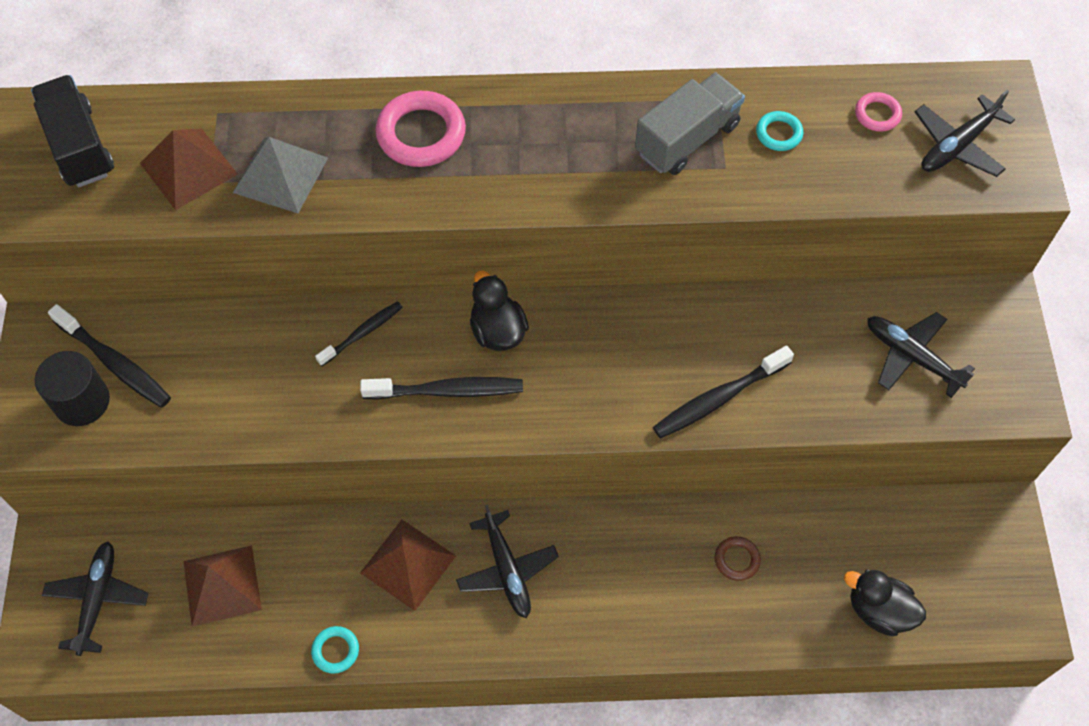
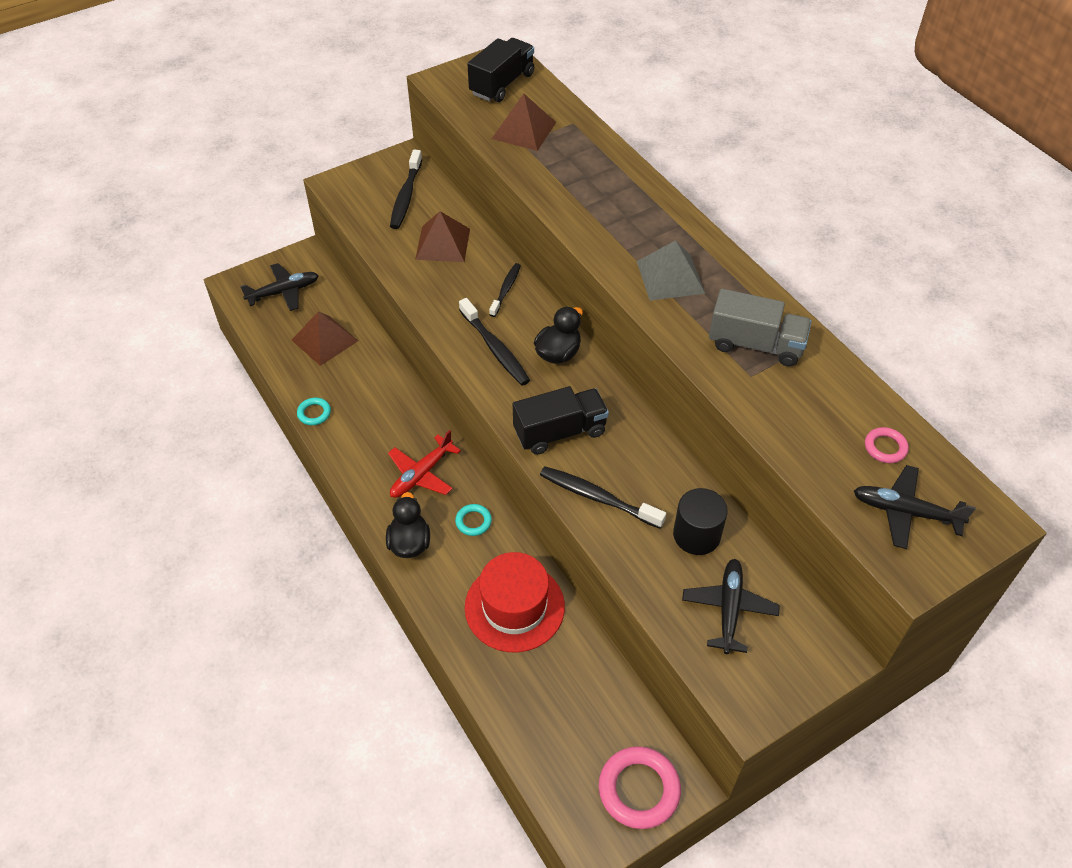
camera: 60 degrees right, 10 degrees down
black cylinder [35,351,110,426] -> black cylinder moved to [673,488,728,555]
grey pyramid [233,137,328,213] -> grey pyramid moved to [637,240,705,301]
black toothbrush [315,301,403,366] -> black toothbrush turned 90 degrees counterclockwise [489,263,521,317]
brown pyramid [360,520,456,611] -> brown pyramid moved to [415,211,470,262]
pink ring [375,91,466,167] -> pink ring moved to [599,746,681,829]
black plane [456,505,559,618] -> red plane [388,430,461,498]
brown ring [715,536,761,581] -> red hat [465,552,565,653]
turquoise ring [756,111,803,151] -> turquoise ring moved to [455,504,492,536]
black duck [844,569,926,636] -> black duck moved to [386,492,430,558]
none -> black truck [513,386,609,455]

